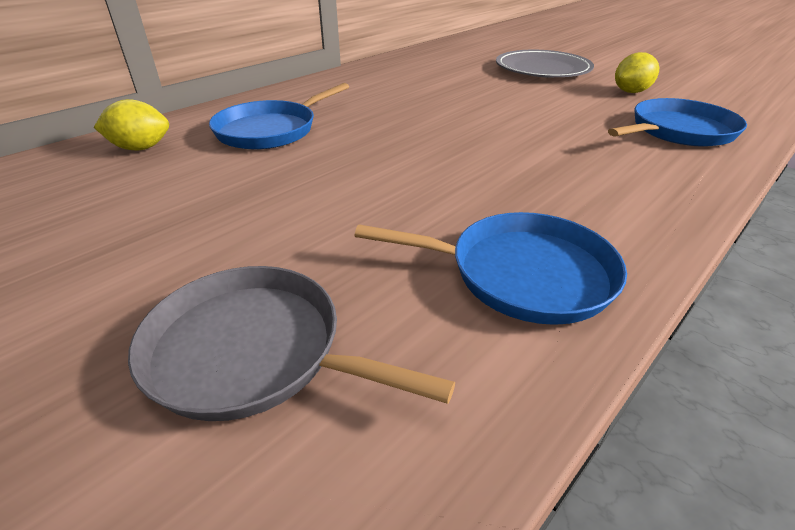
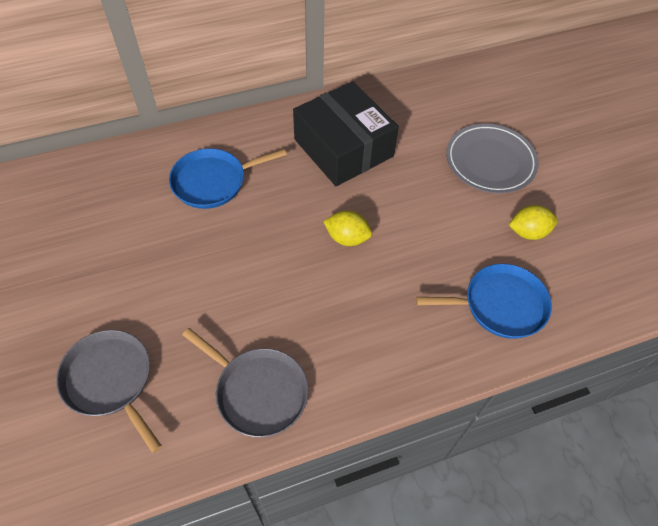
camera: 25 degrees right, 20 degrees up
yellow lemon [94,99,169,150] -> yellow lemon moved to [323,211,372,246]
blue pan [355,212,627,325] -> grey pan [182,328,308,438]
none -> black box [293,81,399,186]

